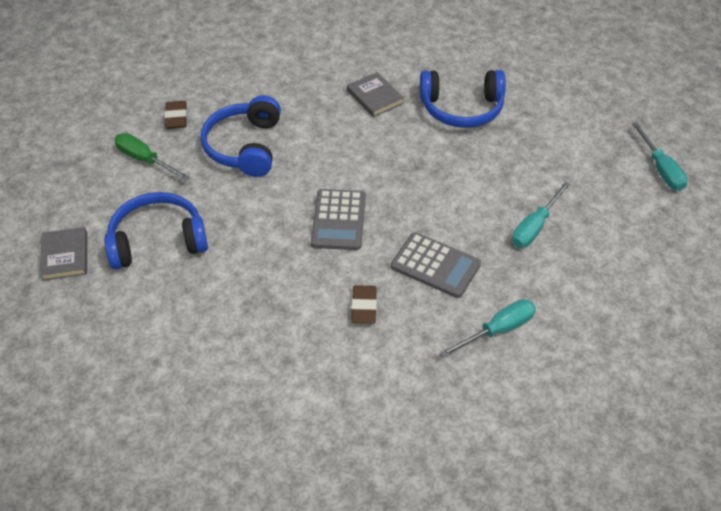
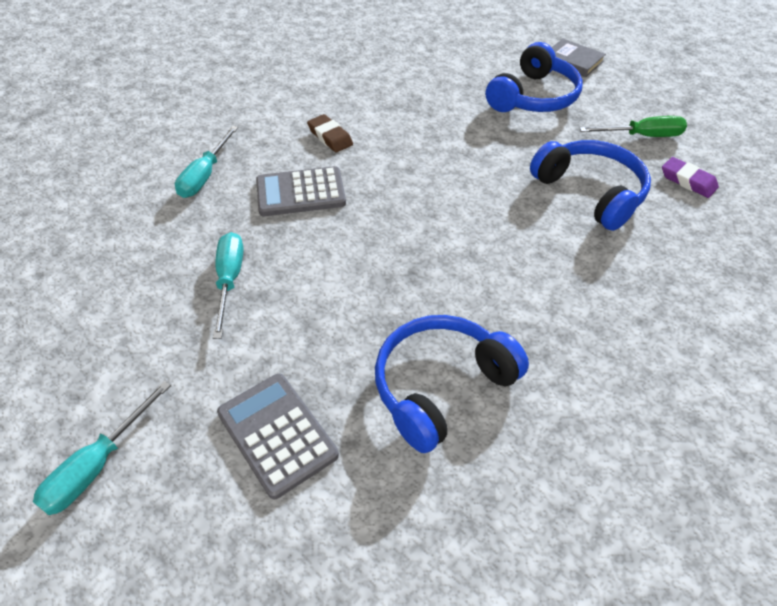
camera: 140 degrees right, 0 degrees up
brown eraser [165,101,187,129] -> purple eraser [662,157,719,198]
grey calculator [311,189,366,250] -> grey calculator moved to [217,374,339,499]
grey book [347,72,404,117] -> none
turquoise screwdriver [632,122,688,191] -> turquoise screwdriver turned 90 degrees counterclockwise [33,381,171,515]

